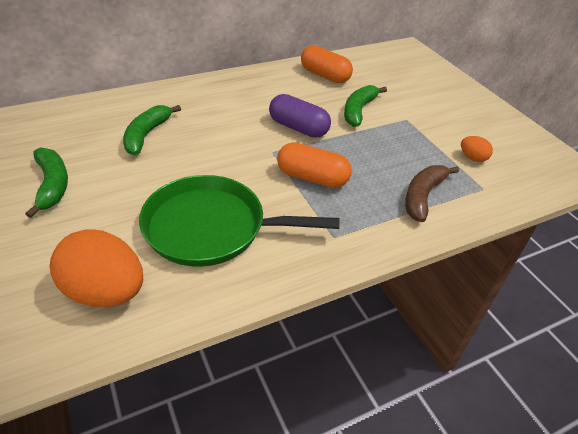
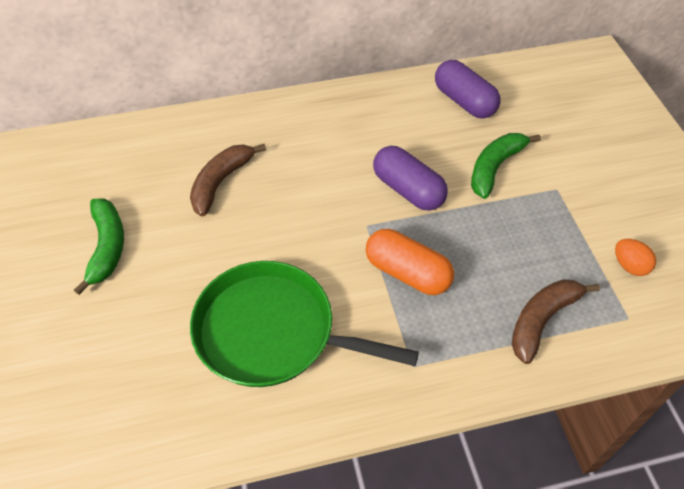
camera: 15 degrees right, 10 degrees up
orange egg [50,229,143,307] -> none
green banana [123,105,181,155] -> brown banana [190,144,266,217]
orange capsule [301,45,353,83] -> purple capsule [435,60,501,118]

